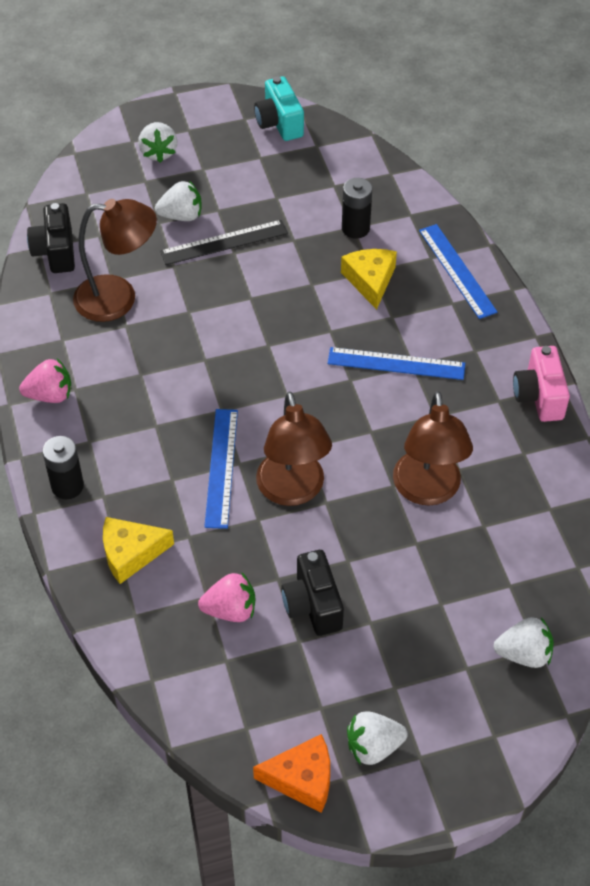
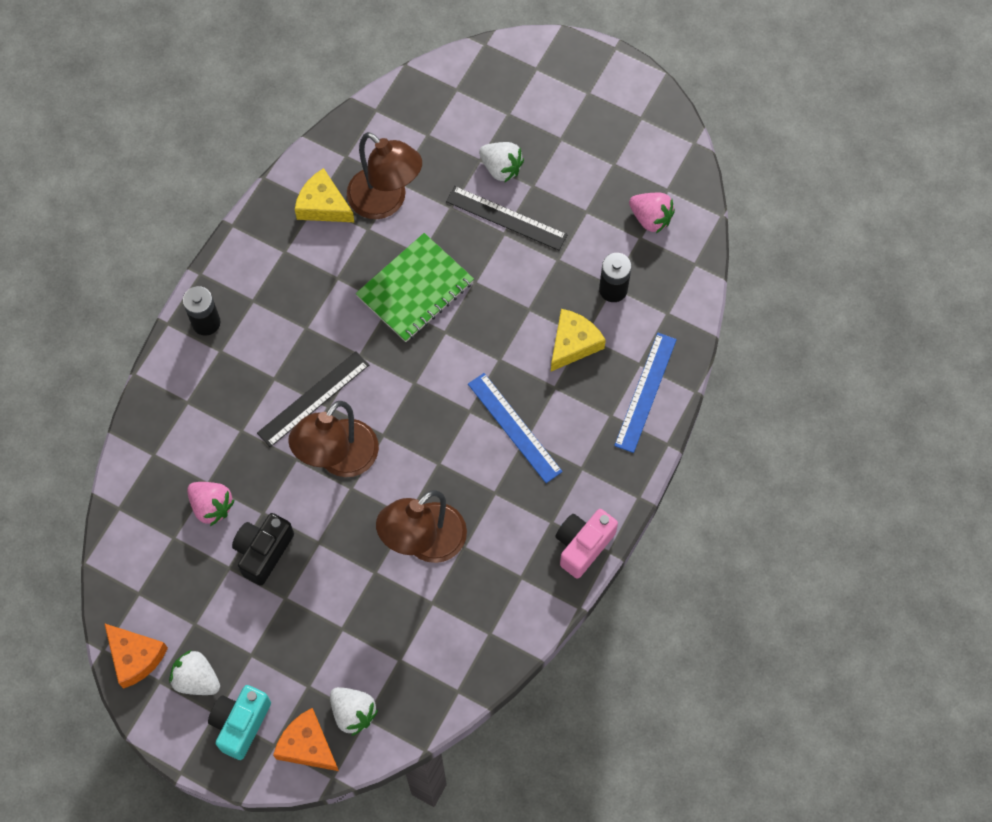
camera: 45 degrees right, 15 degrees up
pink strawberry [19,358,71,403] -> pink strawberry moved to [629,193,675,233]
black camera [27,203,75,273] -> none
yellow cheese [103,517,174,584] -> yellow cheese moved to [295,168,354,222]
white strawberry [138,122,178,163] -> none
blue ruler [204,409,238,529] -> black ruler [257,351,369,447]
turquoise camera [254,76,304,141] -> turquoise camera moved to [208,685,271,760]
none -> orange cheese [273,708,339,771]
none -> green notebook [356,233,474,342]

